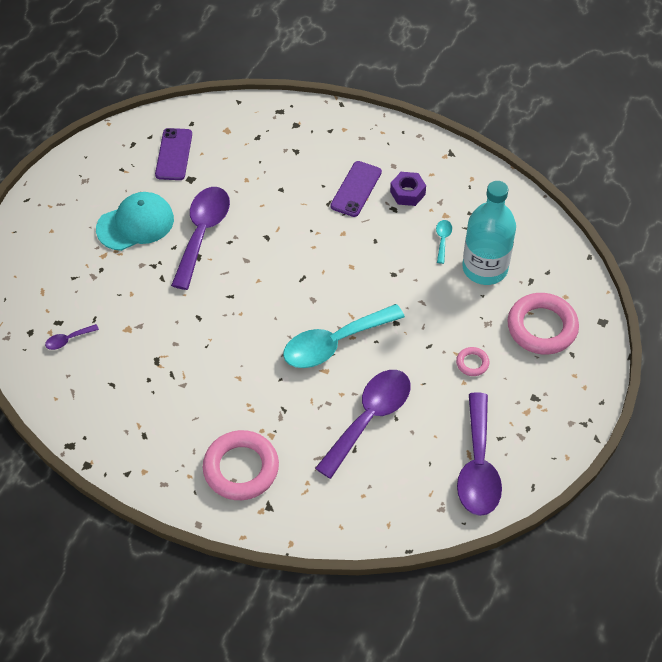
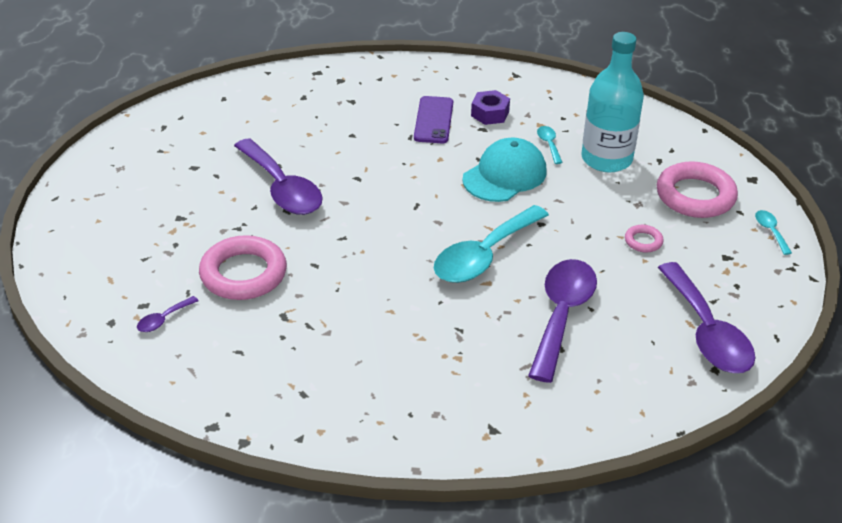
camera: 20 degrees left, 15 degrees down
turquoise cap [96,192,174,251] -> turquoise cap moved to [462,138,547,202]
purple phone [155,128,192,180] -> none
purple spoon [171,187,230,290] -> purple spoon turned 150 degrees clockwise [234,138,323,215]
pink ring [203,430,279,500] -> pink ring moved to [199,235,287,300]
none -> turquoise spoon [755,210,792,255]

